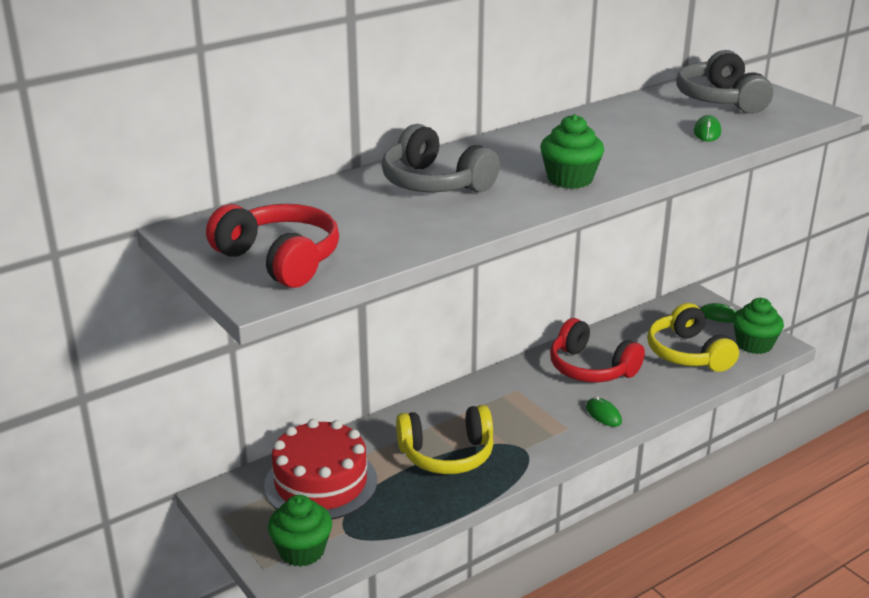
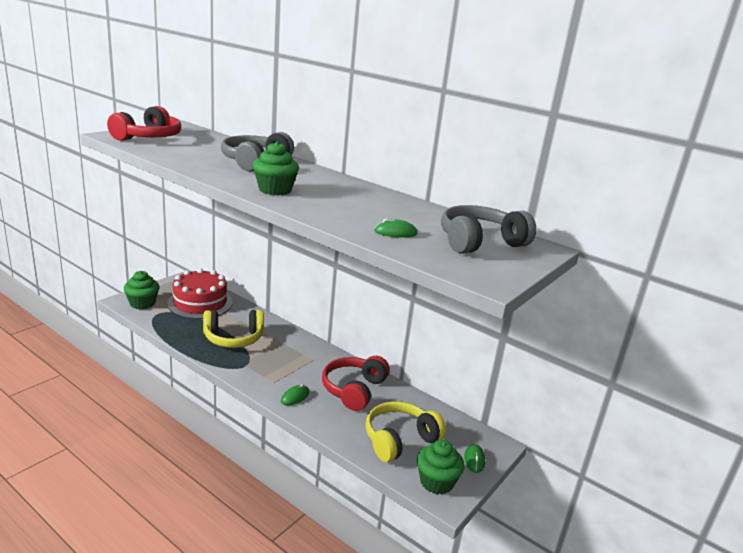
camera: 70 degrees right, 5 degrees down
yellow headphones [396,405,494,474] -> yellow headphones turned 75 degrees counterclockwise [203,310,264,348]

